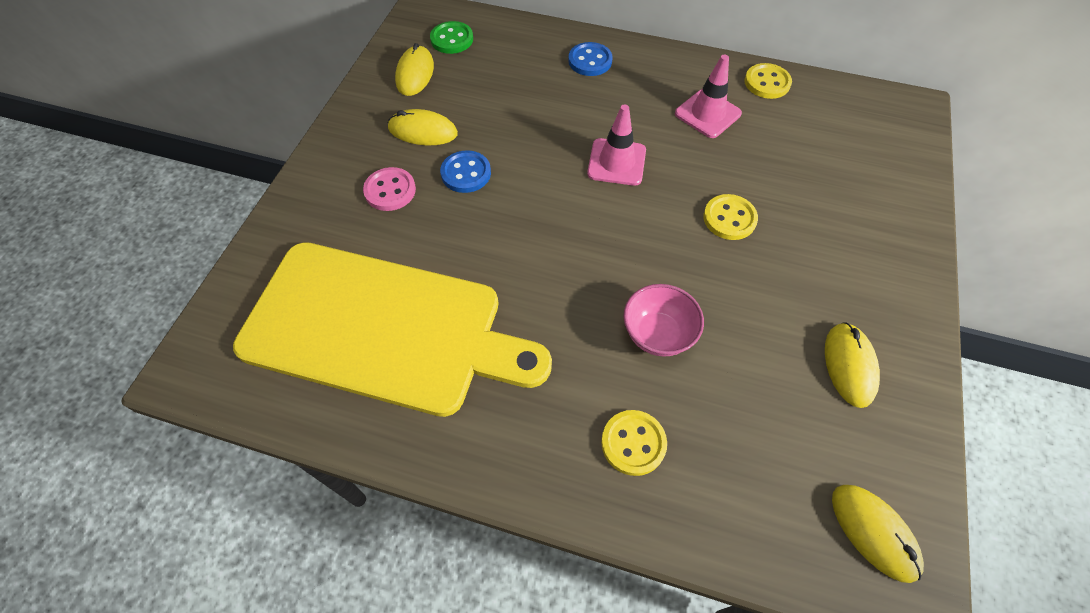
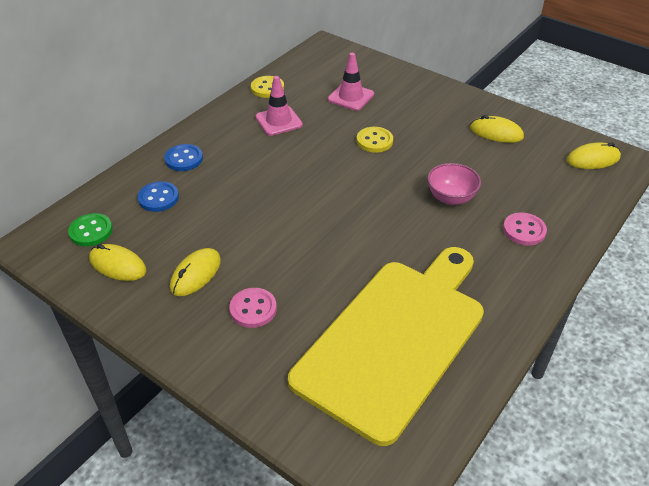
camera: 70 degrees left, 15 degrees down
blue button [440,150,491,193] -> blue button moved to [138,181,179,212]
pink traffic cone [587,104,646,186] -> pink traffic cone moved to [328,53,374,111]
yellow button [601,410,667,476] -> pink button [503,212,547,246]

